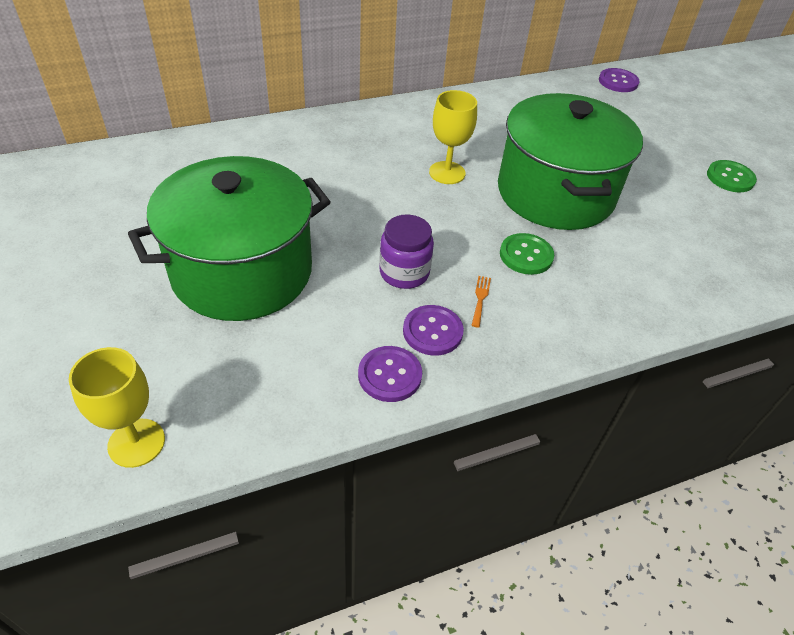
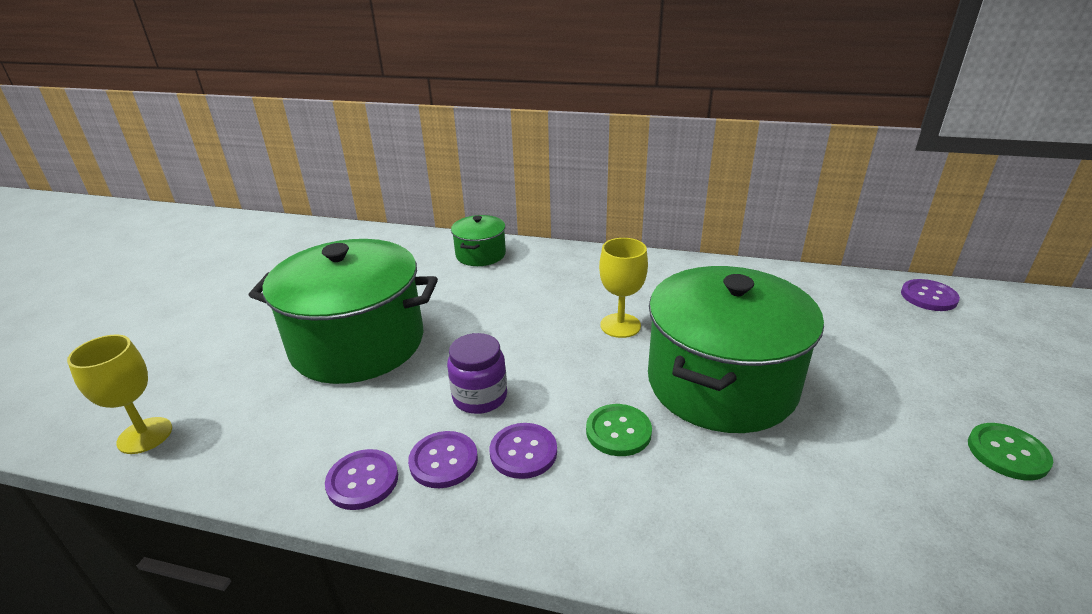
camera: 40 degrees right, 15 degrees down
orange fork [471,276,491,328] -> purple button [490,423,557,479]
none -> green pot [451,215,506,266]

